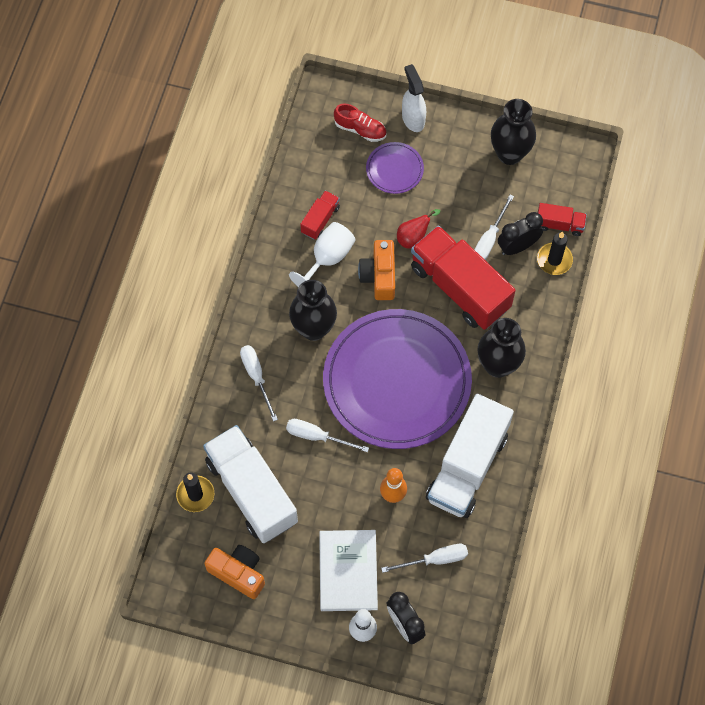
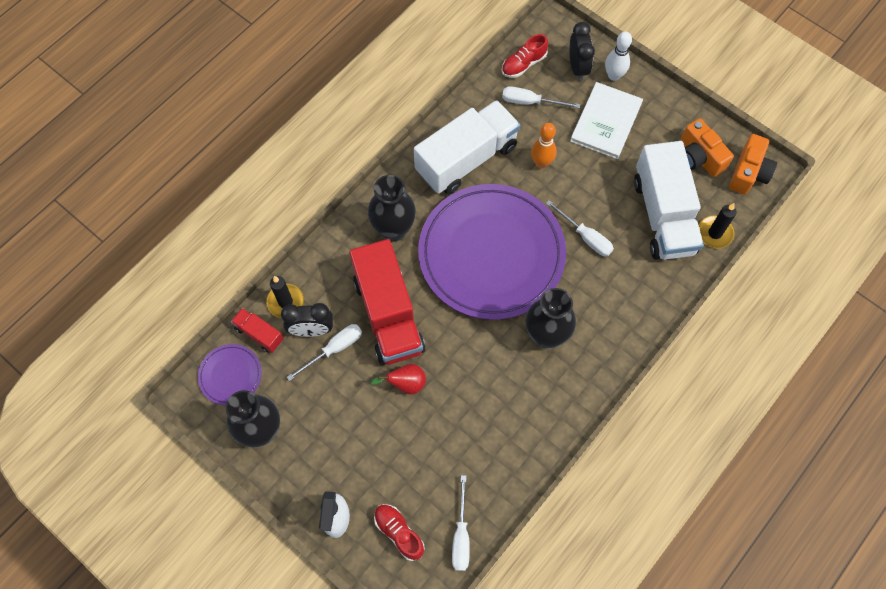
camera: 155 degrees left, 0 degrees up
white screwdriver [240,345,278,422] -> white screwdriver moved to [452,475,470,571]
white goblet [289,222,356,287] -> none
red truck [300,191,340,240] -> none
orange camera [358,240,395,300] -> orange camera moved to [729,134,777,194]
purple plate [366,142,424,194] -> purple plate moved to [198,344,262,405]
none -> red shoe [502,34,548,78]

